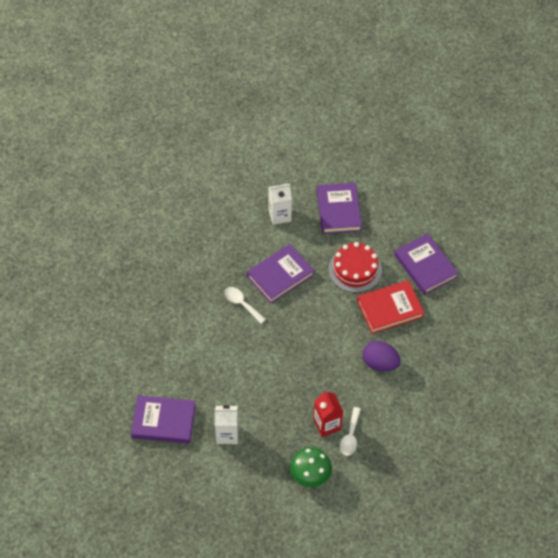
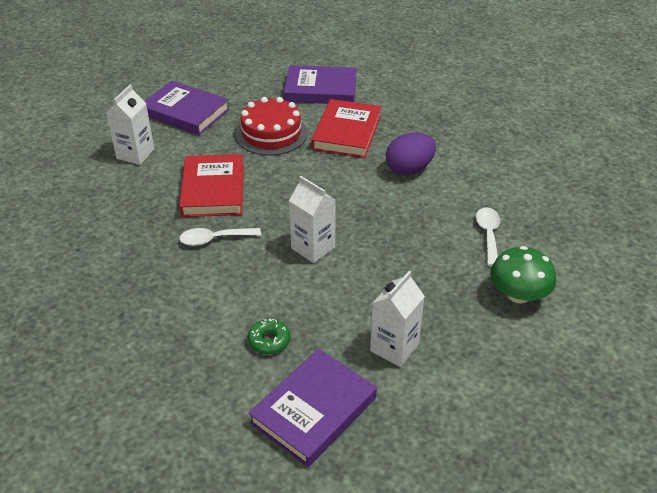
camera: 55 degrees left, 15 degrees down
purple book [247,244,315,303] -> red book [179,154,244,217]
red carton [313,390,343,437] -> none
white spoon [340,407,361,456] -> white spoon turned 135 degrees counterclockwise [476,207,500,267]
none -> green donut [248,319,290,354]
none -> white carton [289,176,336,263]

